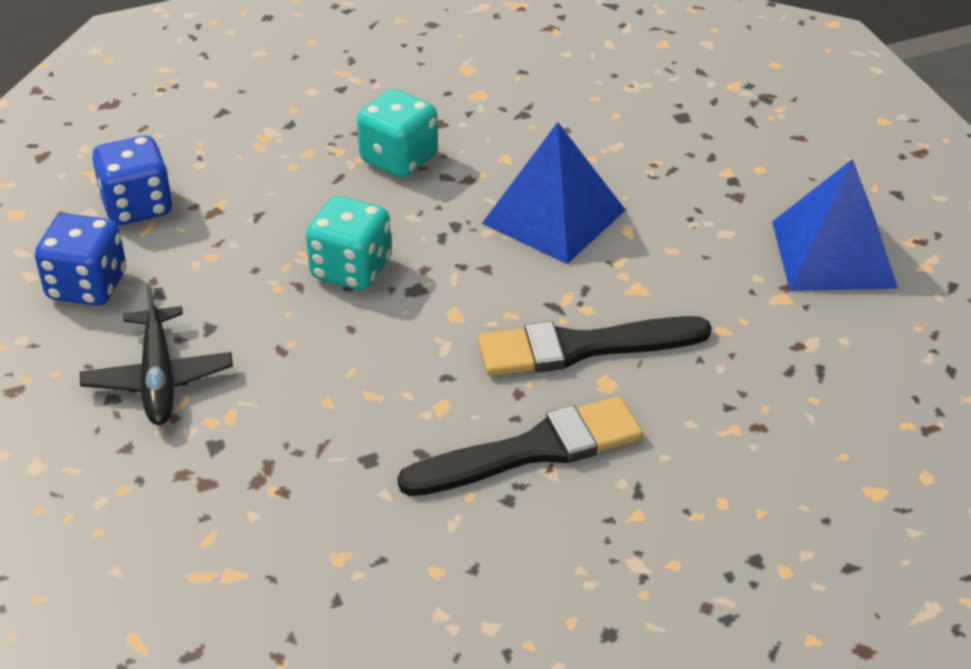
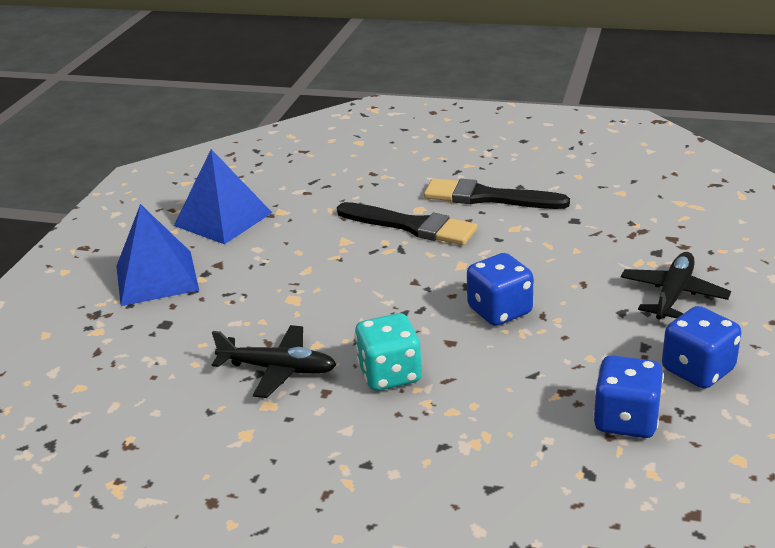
camera: 140 degrees left, 10 degrees down
turquoise dice [306,196,392,291] -> blue dice [467,253,534,326]
blue pyramid [482,122,625,264] -> blue pyramid moved to [116,204,199,306]
none -> black plane [212,325,336,398]

